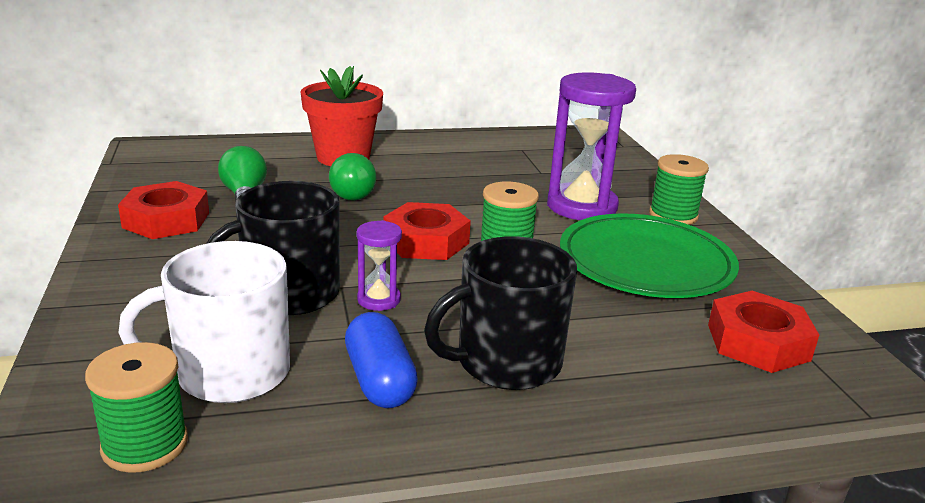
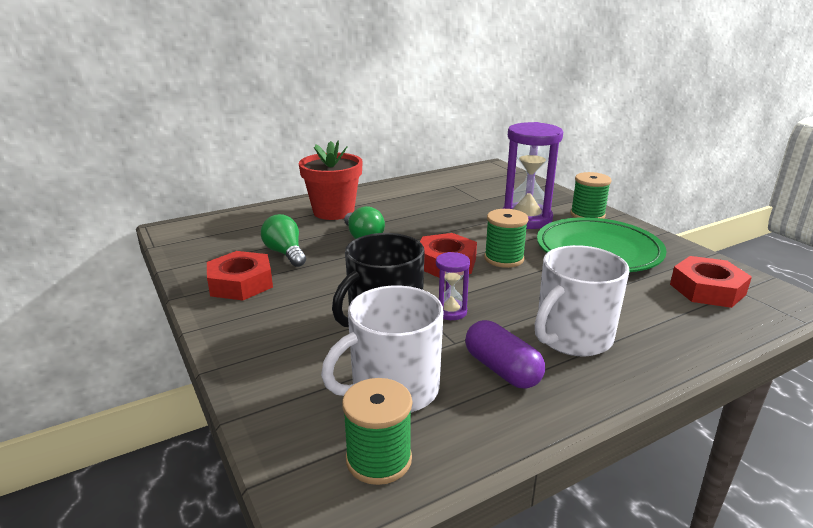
camera: 15 degrees left, 0 degrees up
blue capsule [345,312,418,408] -> purple capsule [465,320,545,389]
black mug [424,236,577,390] -> white mug [535,245,629,356]

